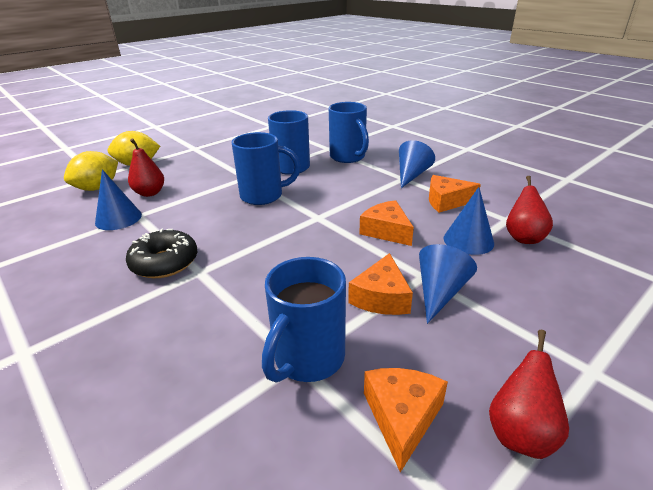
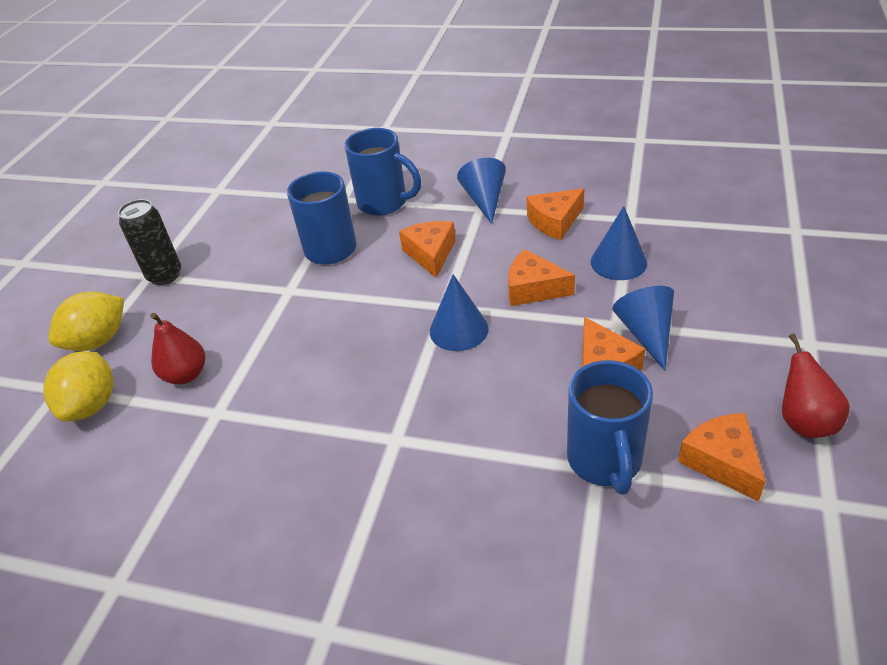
camera: 30 degrees left, 10 degrees up
blue cone [95,169,142,230] -> blue cone moved to [430,274,489,351]
black donut [126,229,197,278] -> none
blue mug [232,132,301,205] -> none
red pear [506,176,553,244] -> none
none -> black can [118,199,181,285]
none -> orange cheese [399,221,456,278]

